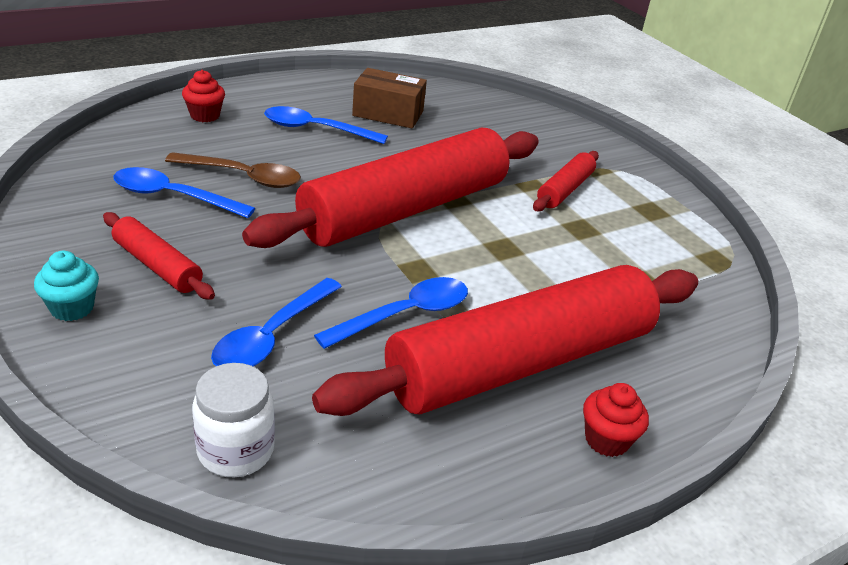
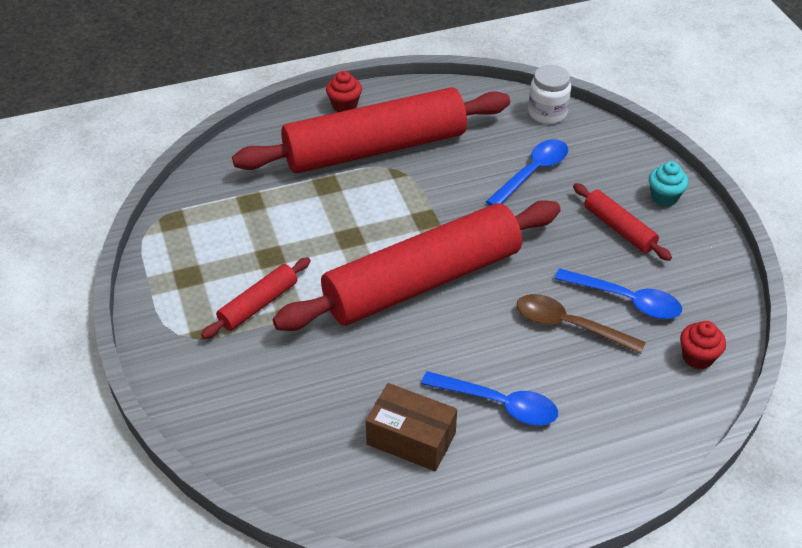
camera: 165 degrees left, 10 degrees up
red cupcake [182,70,225,122] -> red cupcake moved to [680,321,726,370]
blue spoon [314,277,468,349] -> none

